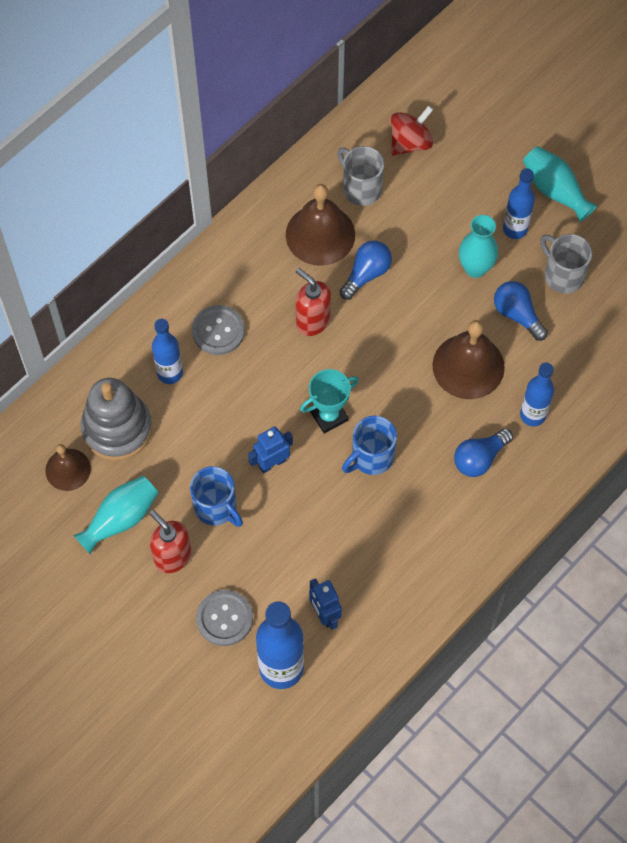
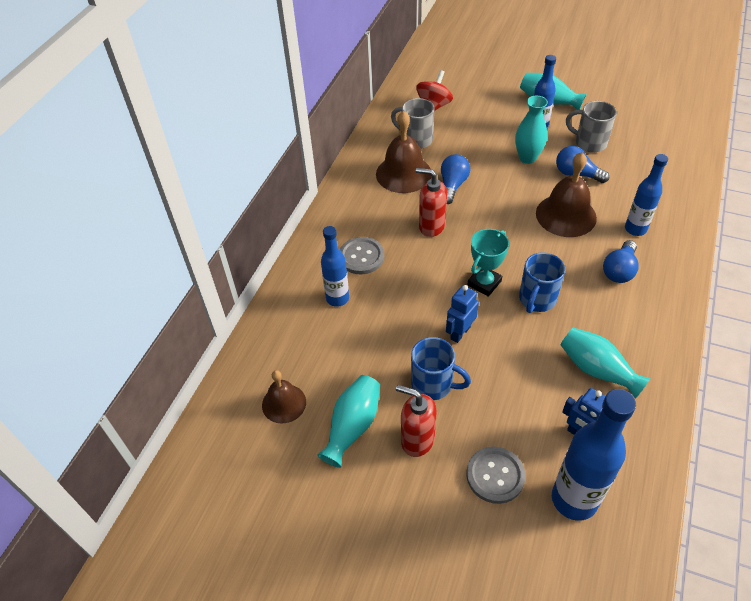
camera: 20 degrees left, 15 degrees down
grey stacking toy [81,378,152,461] -> none
none -> turquoise vase [560,327,651,399]

